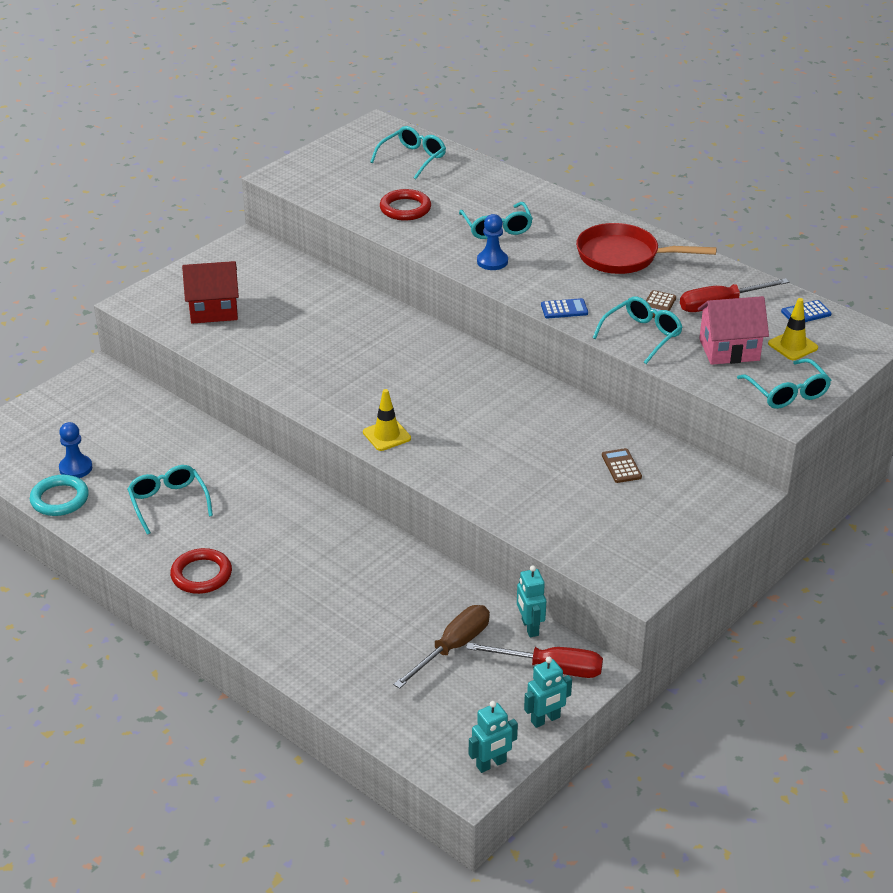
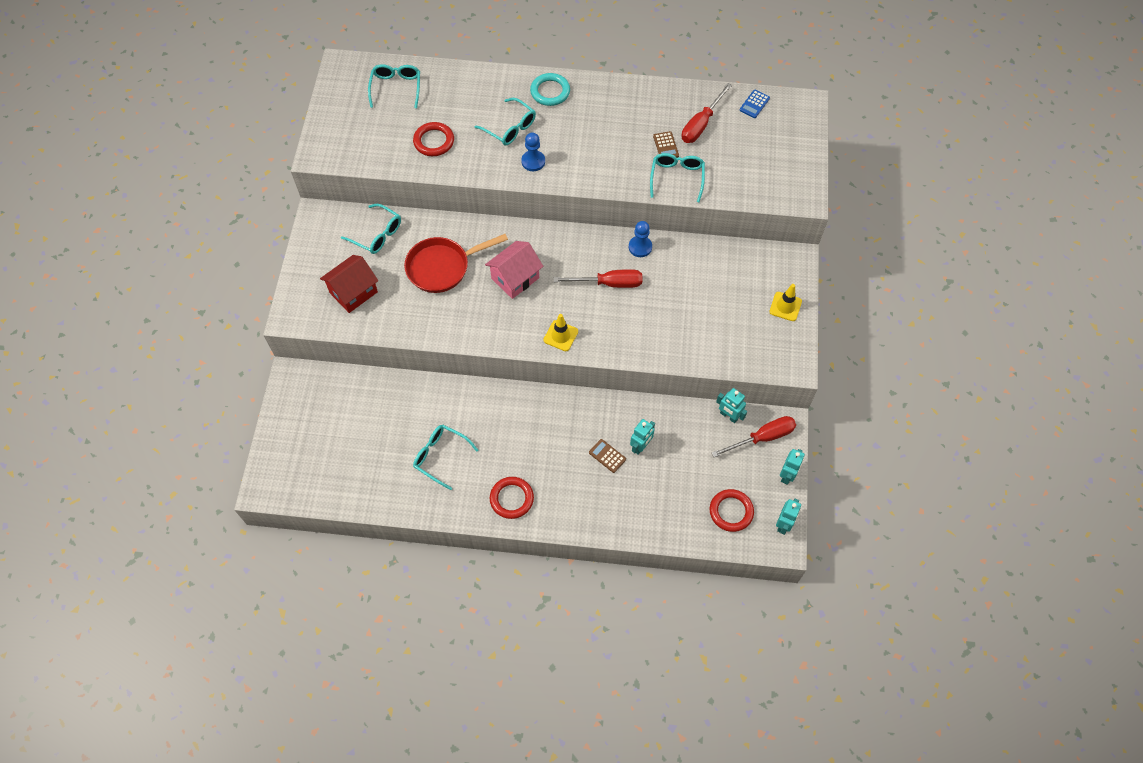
camera: 35 degrees left, 25 degrees up
turquoise ring [30,475,89,516] -> turquoise ring moved to [530,73,570,106]
blue pawn [59,422,92,478] -> blue pawn moved to [629,221,652,257]
brown screwdriver [393,605,490,689] -> none
blue calculator [541,298,588,318] -> none
red pan [576,223,717,274] -> red pan moved to [404,234,508,293]
brown calculator [602,448,642,483] -> brown calculator moved to [589,439,626,473]
pink house [698,296,769,365] -> pink house moved to [485,241,543,299]
turquoise glasses [737,358,831,409] -> turquoise glasses moved to [341,204,401,254]
yellow traffic cone [768,298,818,360] -> yellow traffic cone moved to [769,284,802,321]
none -> red screwdriver [554,269,642,288]
none -> turquoise robot [630,419,655,455]
none -> red ring [710,489,754,532]

